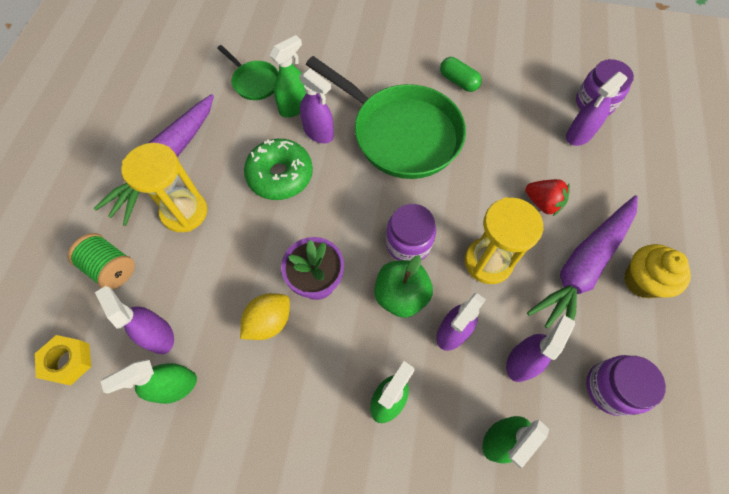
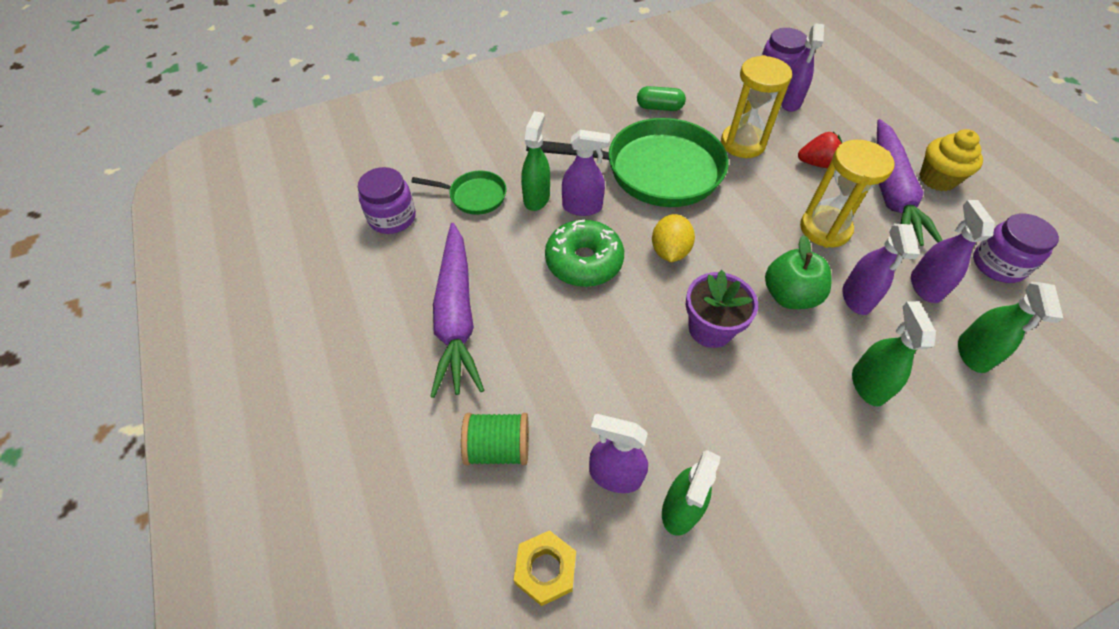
camera: 35 degrees left, 10 degrees down
yellow hourglass [121,143,207,232] -> yellow hourglass moved to [721,55,792,158]
yellow lemon [240,293,290,340] -> yellow lemon moved to [652,214,695,262]
purple jar [386,204,436,261] -> purple jar moved to [358,167,416,234]

